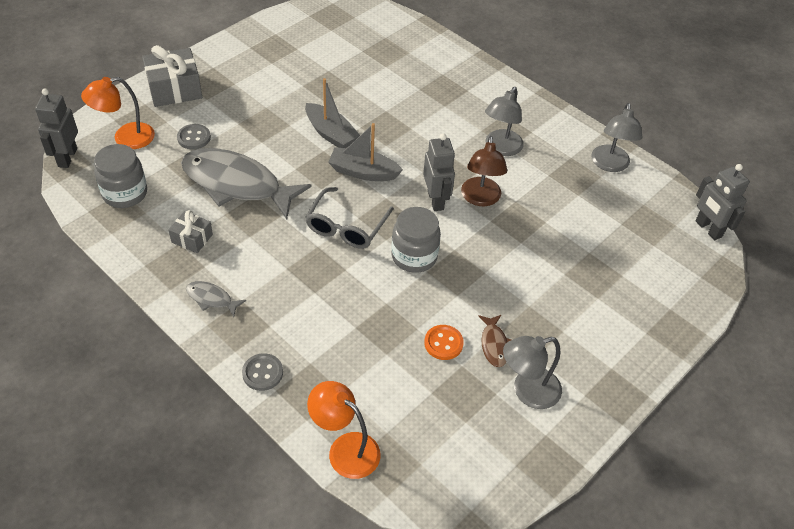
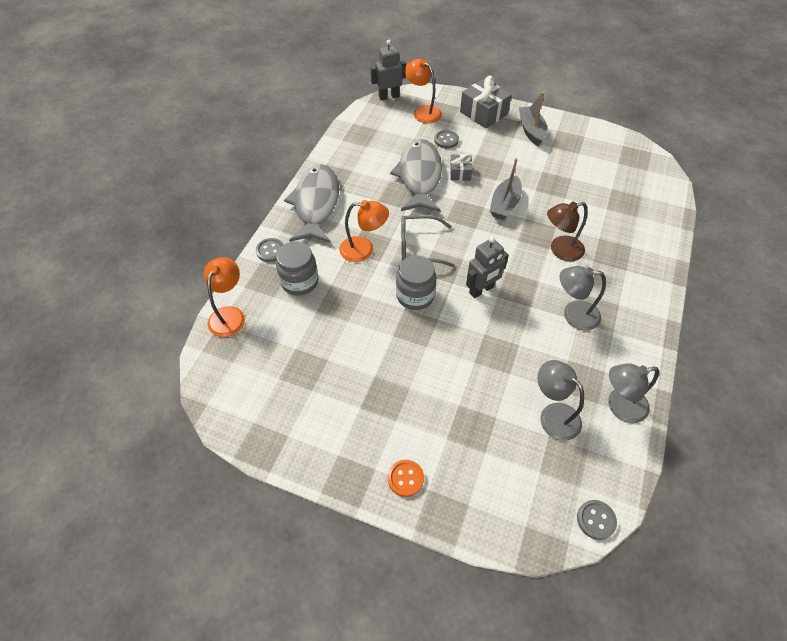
camera: 70 degrees right, 5 degrees up
grey jar [94,144,147,208] -> grey jar moved to [276,241,318,296]
grey gift [168,210,213,253] -> grey gift moved to [450,154,472,181]
grey fish [186,281,246,317] -> grey fish [284,164,339,243], size x2.39
grey boat [328,123,403,181] -> grey boat moved to [519,92,547,146]
orange button [424,325,464,360] -> orange button moved to [388,460,424,497]
brown lamp [461,136,507,206] -> brown lamp moved to [547,201,588,261]
brown fish [479,315,511,367] -> none
grey lamp [503,336,562,409] -> grey lamp moved to [538,360,584,441]
grey robot [695,164,750,240] -> grey button [577,500,617,540]
none -> orange lamp [339,200,389,262]

